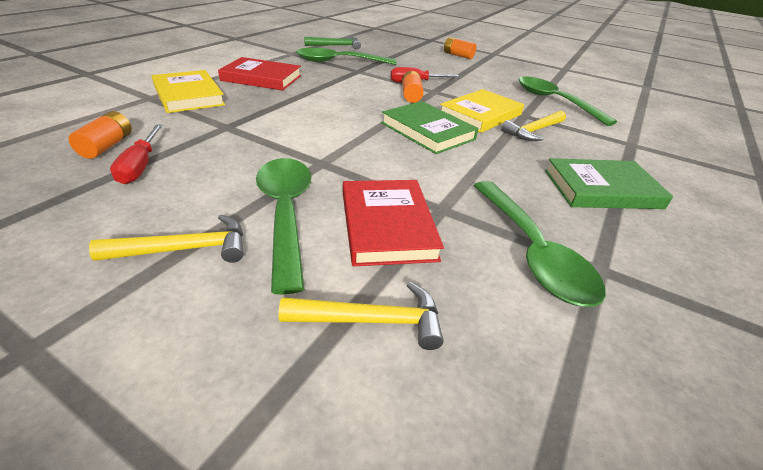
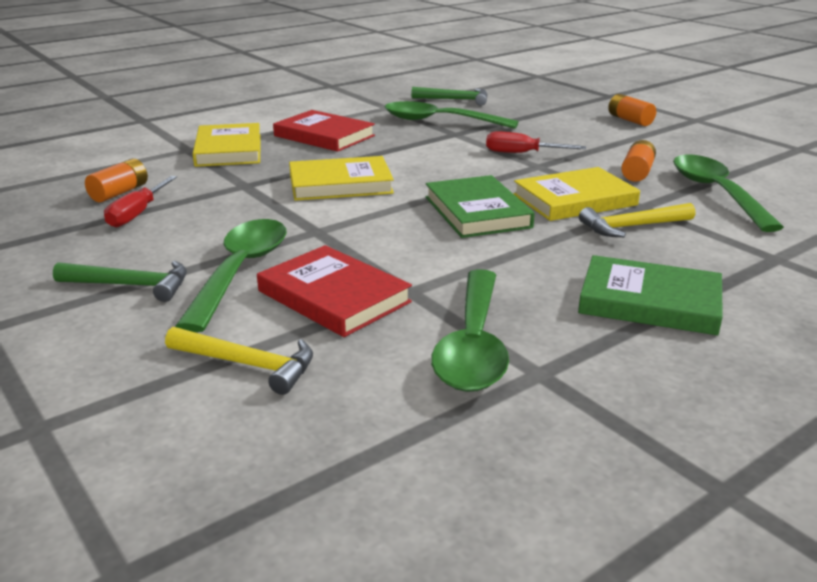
camera: 25 degrees right, 10 degrees down
yellow hammer [89,215,243,263] -> green hammer [53,261,187,302]
red book [343,180,444,266] -> red book turned 60 degrees counterclockwise [257,245,412,337]
orange battery [402,71,424,103] -> orange battery moved to [621,140,656,182]
none -> yellow book [289,156,394,201]

